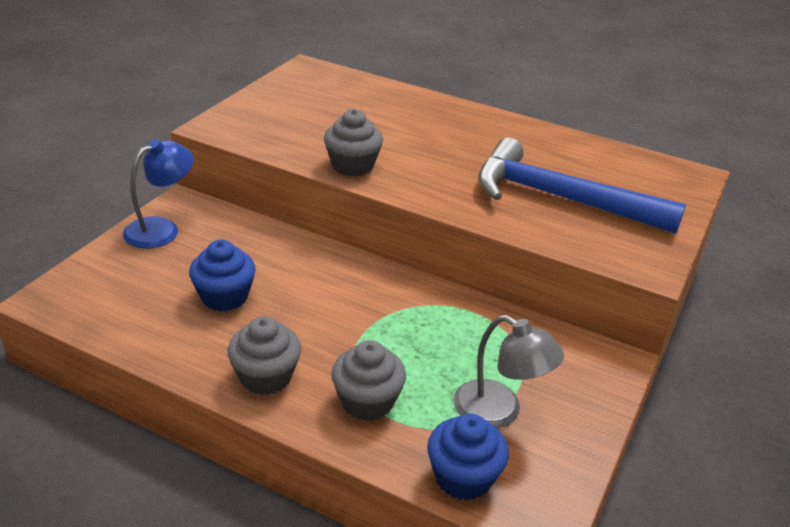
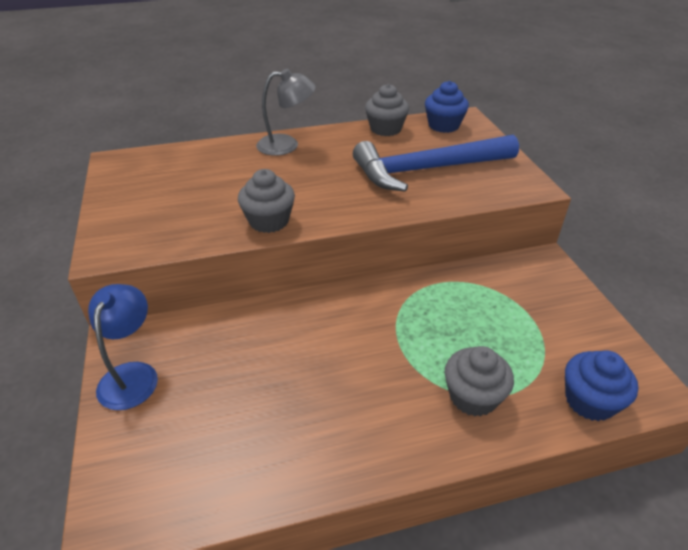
camera: 40 degrees left, 5 degrees up
blue cupcake [189,240,256,312] -> blue cupcake moved to [425,81,469,133]
grey cupcake [228,316,301,395] -> grey cupcake moved to [365,84,409,136]
grey lamp [454,315,564,428] -> grey lamp moved to [256,68,316,156]

